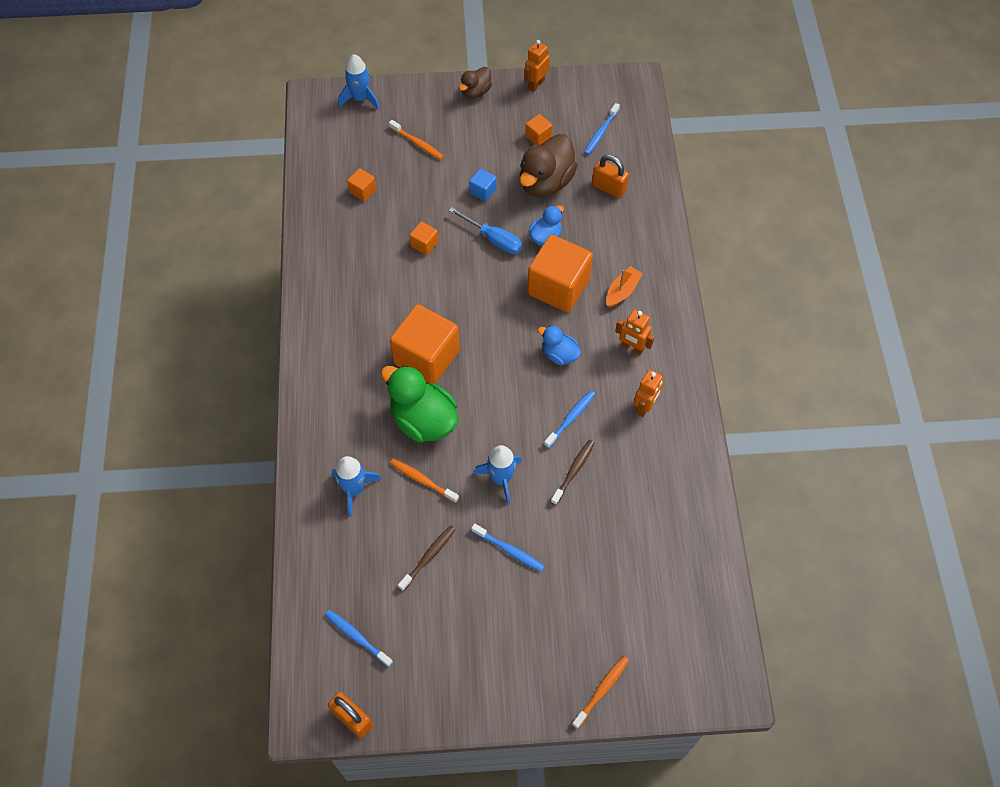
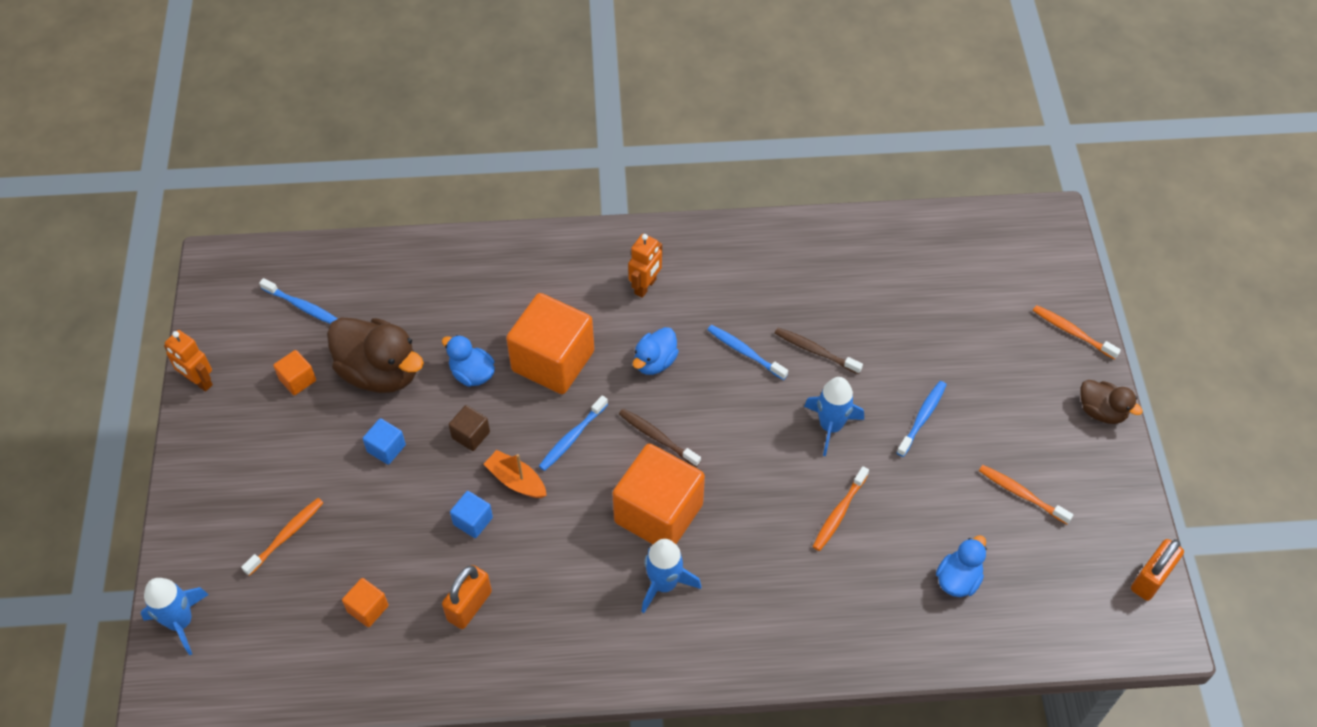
camera: 90 degrees left, 5 degrees down
blue toothbrush [325,610,393,667] -> blue toothbrush moved to [539,395,608,471]
blue rocket [332,456,381,516] -> blue rocket moved to [641,539,701,613]
green duck [381,365,458,442] -> none
brown toothbrush [398,526,456,591] -> brown toothbrush moved to [619,408,701,467]
orange cube [410,222,439,255] -> blue cube [450,491,493,538]
blue screwdriver [449,207,522,254] -> brown cube [449,405,490,451]
brown duck [459,67,492,99] -> brown duck moved to [1080,380,1143,424]
orange padlock [592,155,629,198] -> orange padlock moved to [442,565,492,629]
orange boat [606,266,643,308] -> orange boat moved to [484,450,547,498]
orange robot [634,369,663,417] -> none
none -> blue duck [936,535,987,597]
none -> orange toothbrush [979,465,1073,524]

